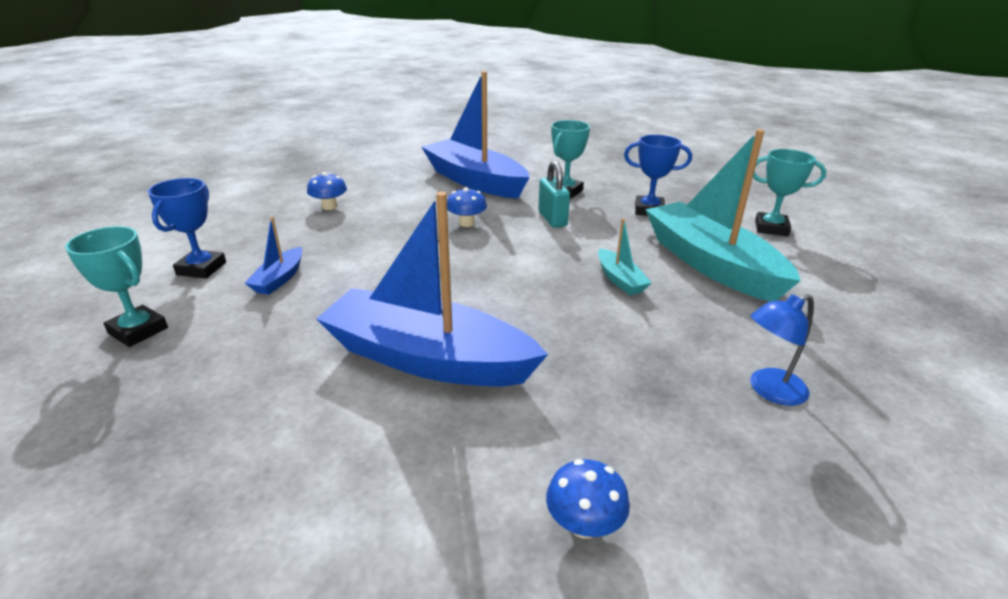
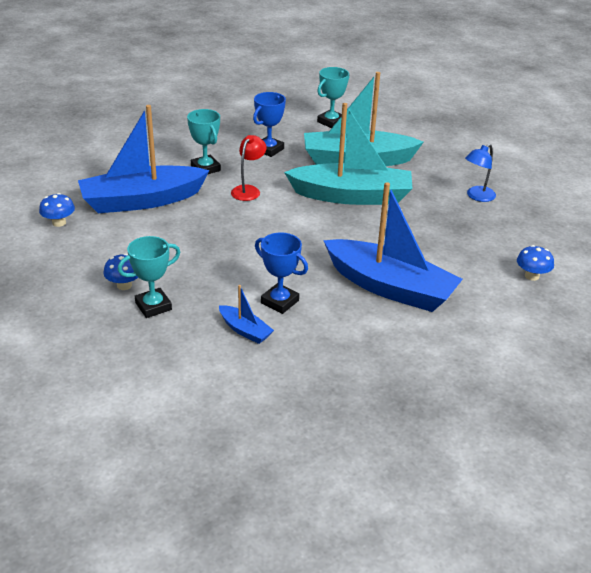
camera: 65 degrees left, 5 degrees up
turquoise trophy [65,226,168,347] -> turquoise trophy moved to [118,236,180,318]
blue trophy [148,178,226,279] -> blue trophy moved to [255,232,308,314]
blue boat [316,192,548,386] -> blue boat turned 105 degrees counterclockwise [323,182,463,312]
blue mushroom [447,187,487,227] -> blue mushroom moved to [39,193,75,227]
turquoise padlock [538,161,570,228] -> red lamp [231,135,267,201]
turquoise boat [598,218,652,295] -> turquoise boat [284,103,413,205], size x2.32
blue lamp [750,294,814,406] -> blue lamp turned 45 degrees clockwise [465,144,496,202]

